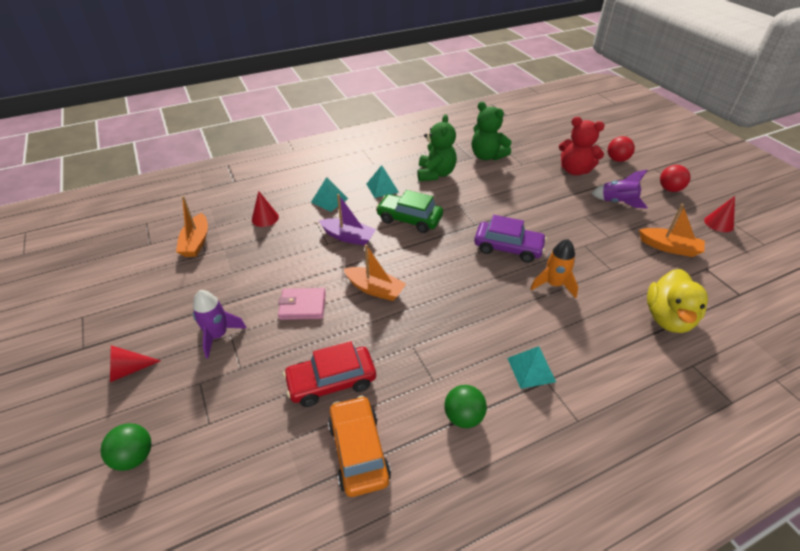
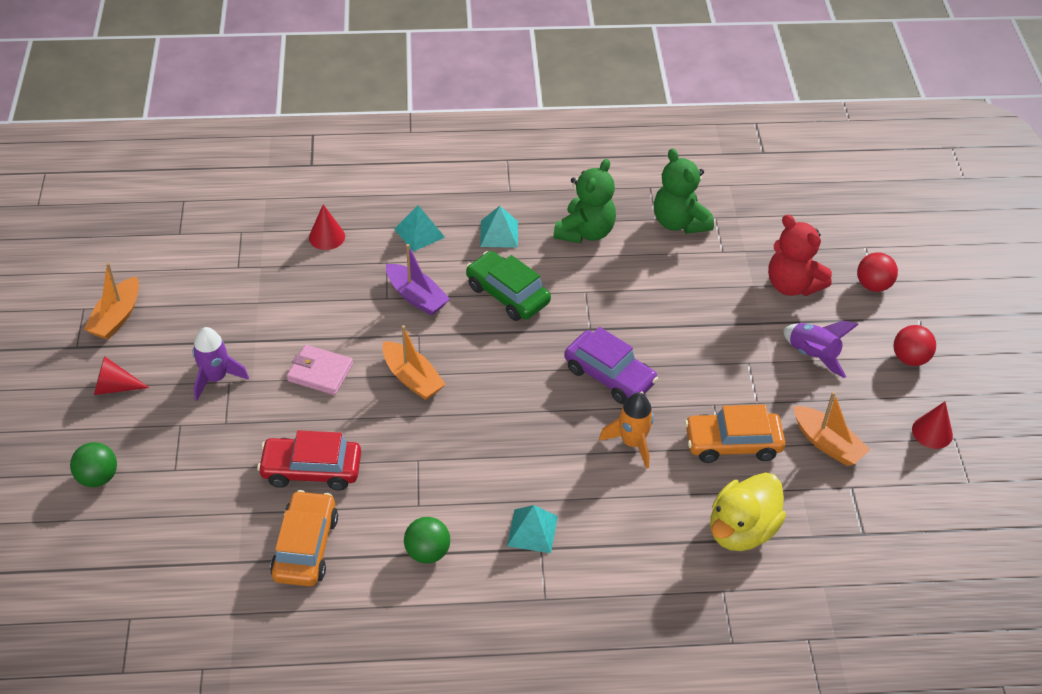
camera: 20 degrees right, 5 degrees up
orange boat [176,196,208,257] -> orange boat moved to [83,262,139,340]
none -> orange car [685,405,785,463]

